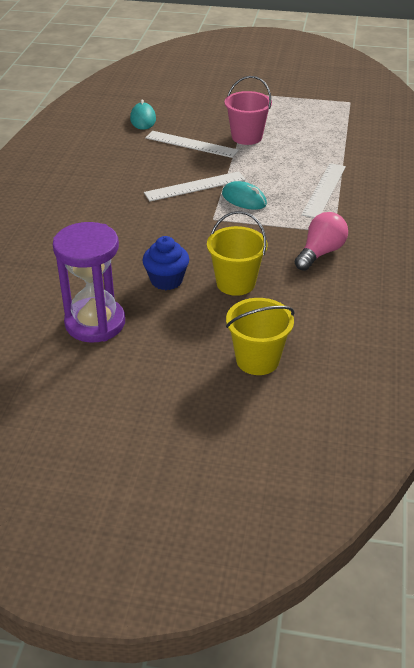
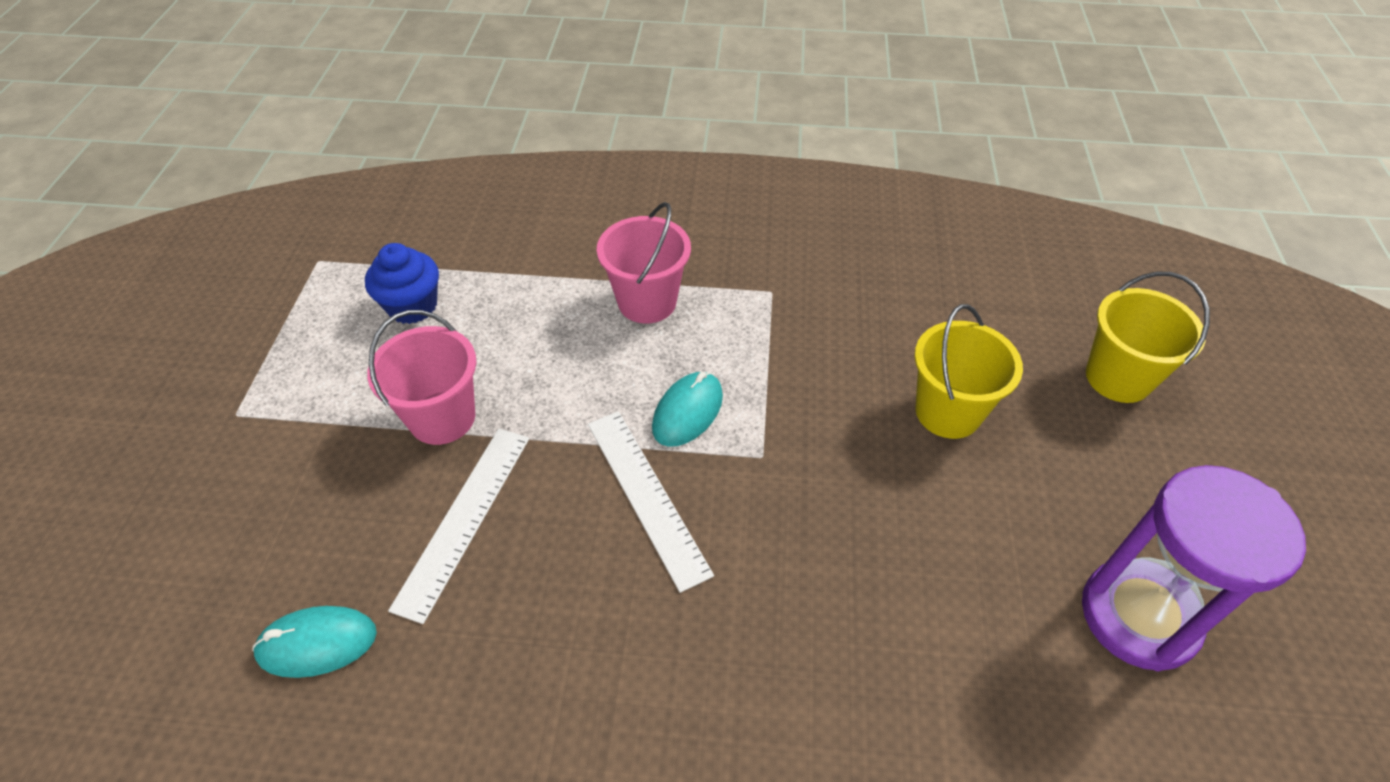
camera: 95 degrees left, 10 degrees up
blue cupcake [142,236,189,290] -> blue cupcake moved to [365,243,439,324]
pink light bulb [295,212,348,271] -> none
white ruler [301,163,346,218] -> pink bucket [597,202,691,323]

